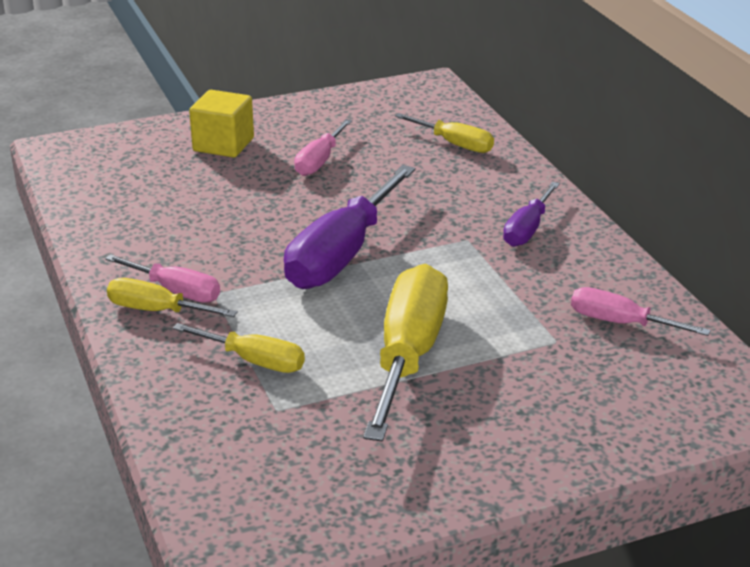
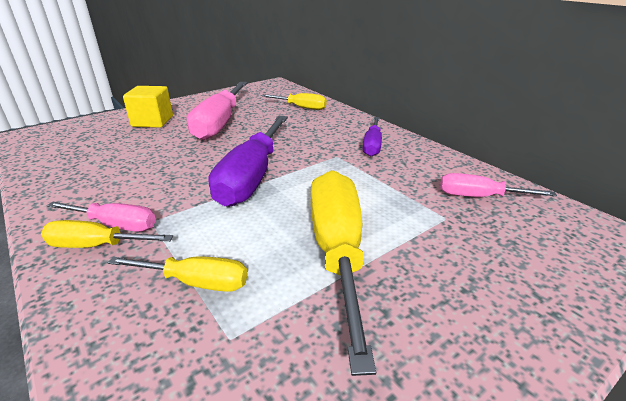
camera: 15 degrees left, 0 degrees up
pink screwdriver [294,119,352,176] -> pink screwdriver [187,82,247,140], size x1.86

